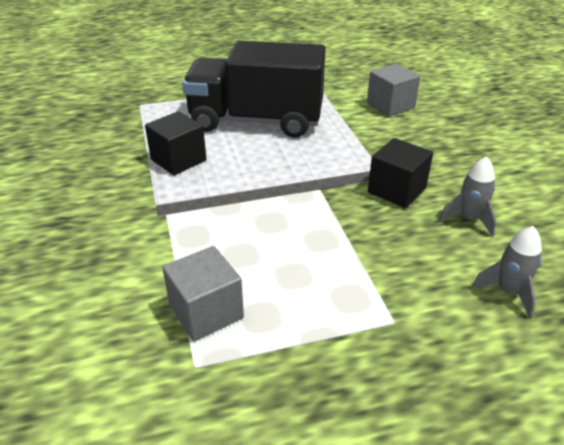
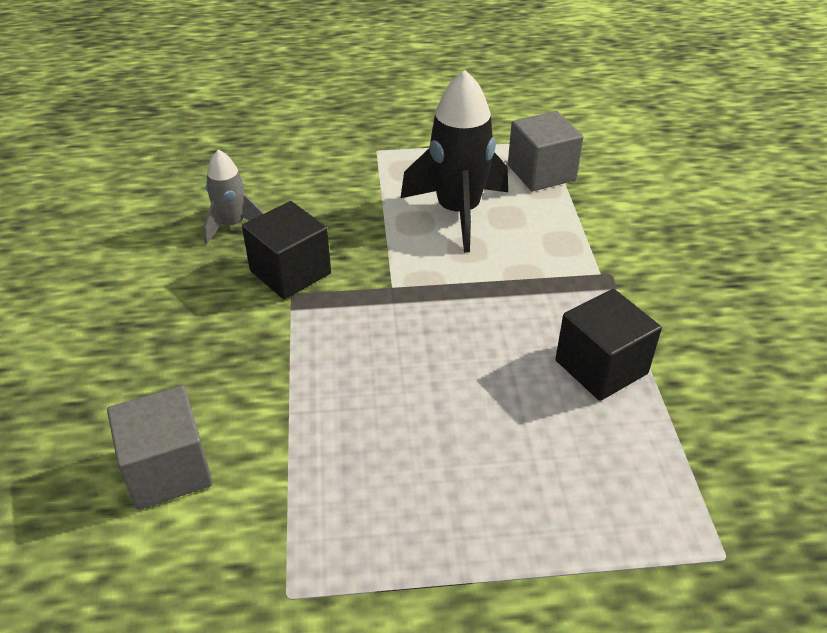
camera: 170 degrees left, 5 degrees up
black truck [182,41,326,138] -> none
grey rocket [472,226,542,319] -> none
none -> black rocket [401,70,508,253]

